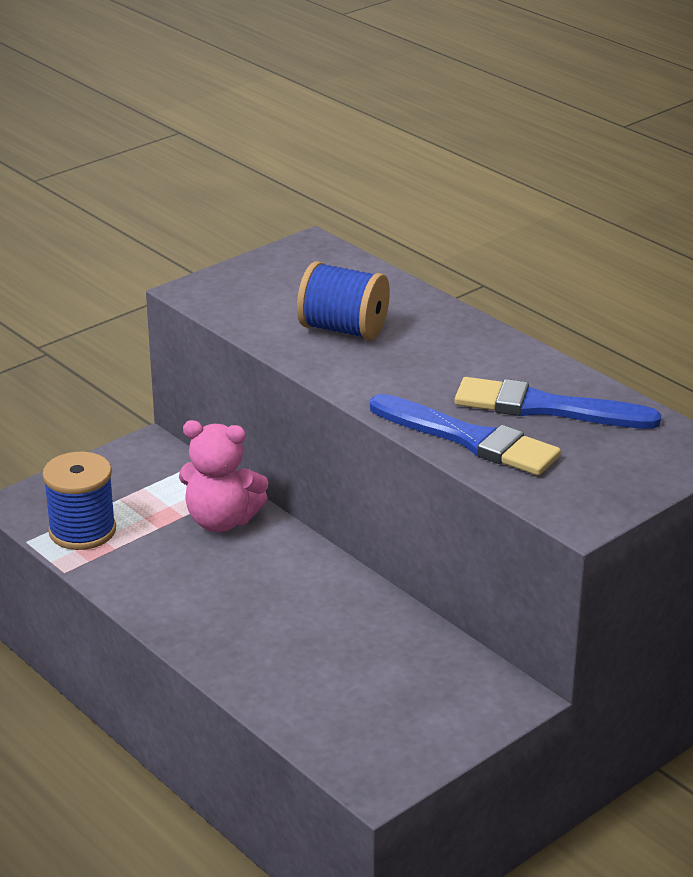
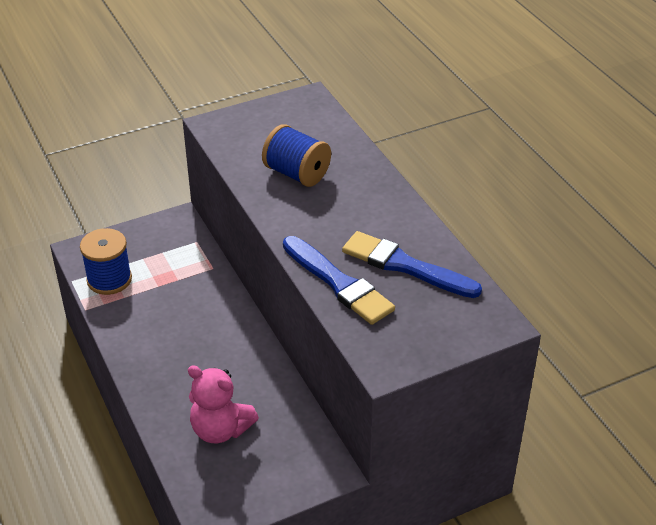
camera: 15 degrees right, 10 degrees up
pink teddy bear [179,420,269,532] -> pink teddy bear moved to [188,365,259,443]

